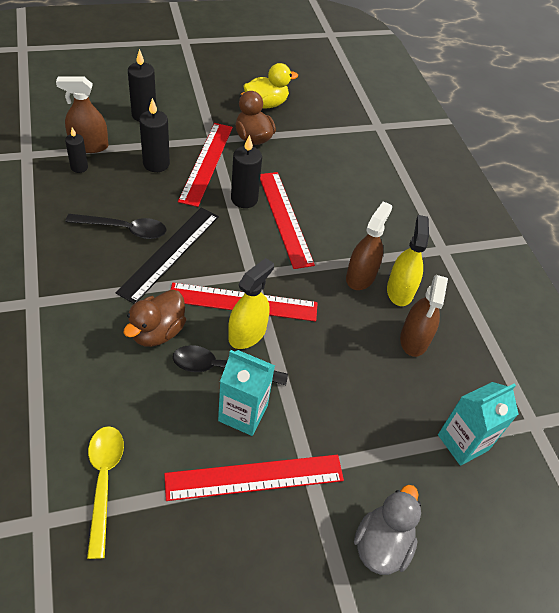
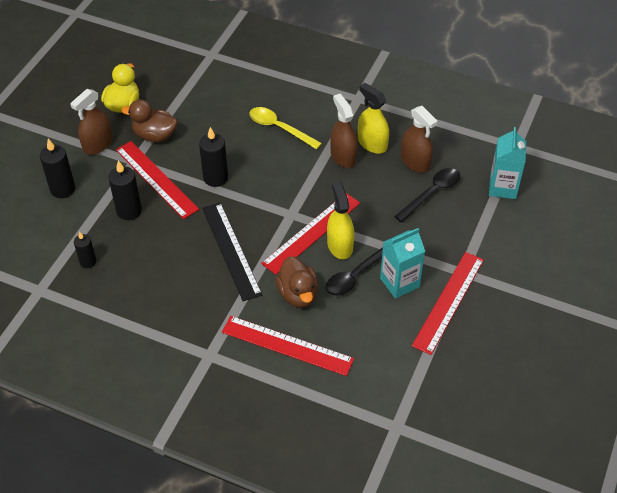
camera: 45 degrees left, 0 degrees up
brown spray bottle [56,76,108,153] -> brown spray bottle moved to [70,89,113,155]
black spoon [65,214,166,239] -> black spoon moved to [394,168,460,222]
yellow spoon [87,426,124,559] -> yellow spoon moved to [249,107,322,149]
red ruler [260,172,315,269] -> red ruler moved to [222,316,354,376]
grey duck [354,485,421,575] -> none

